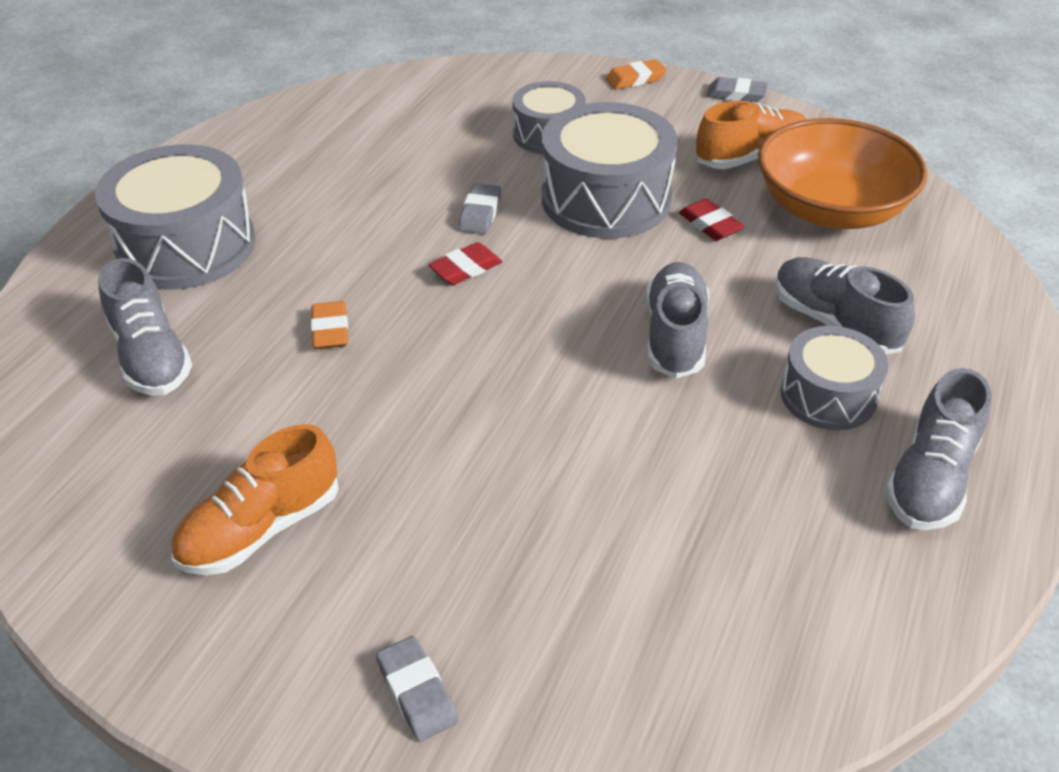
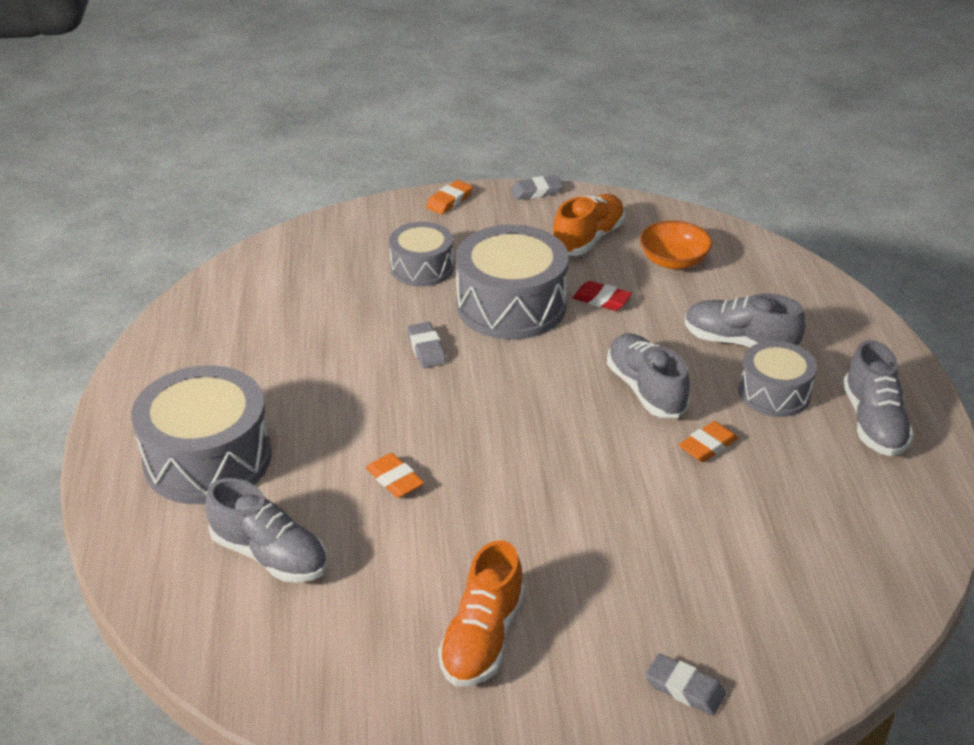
camera: 30 degrees left, 5 degrees down
red eraser [428,242,502,285] -> none
orange bowl [758,118,928,229] -> orange bowl [640,221,712,269], size x0.56
none -> orange eraser [678,421,738,462]

